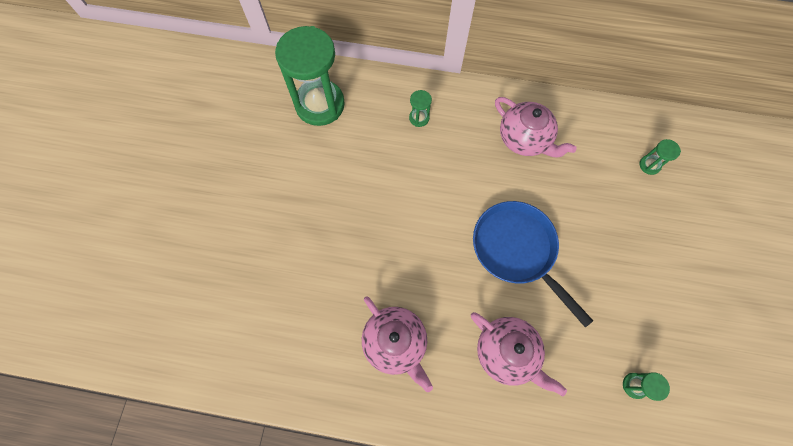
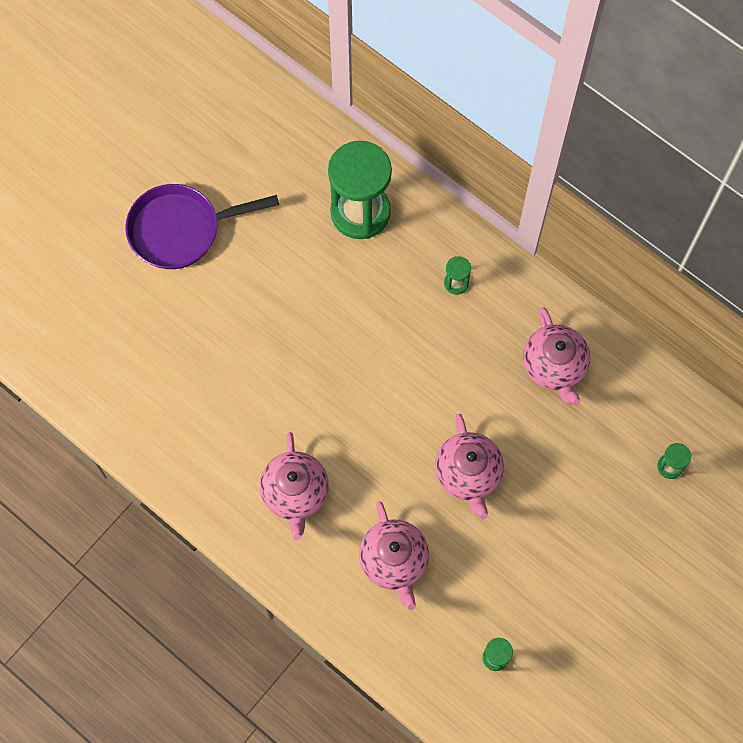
camera: 30 degrees right, 0 degrees up
blue pan [473,201,593,327] -> pink teapot [435,414,504,519]
none -> purple pan [125,184,279,269]

